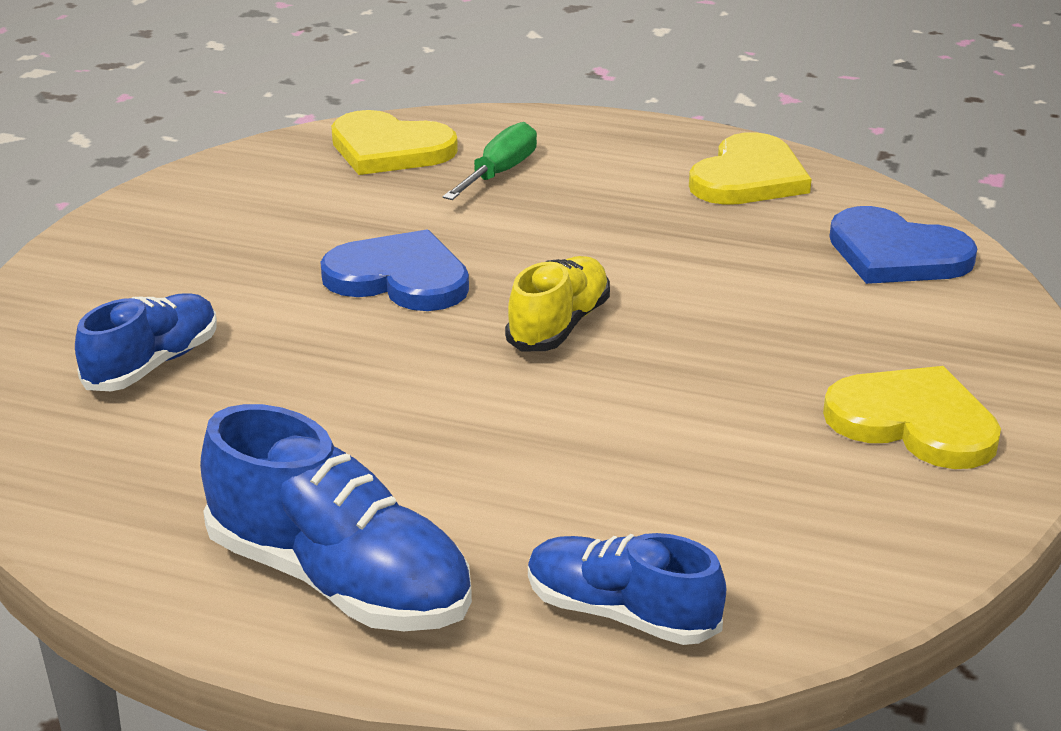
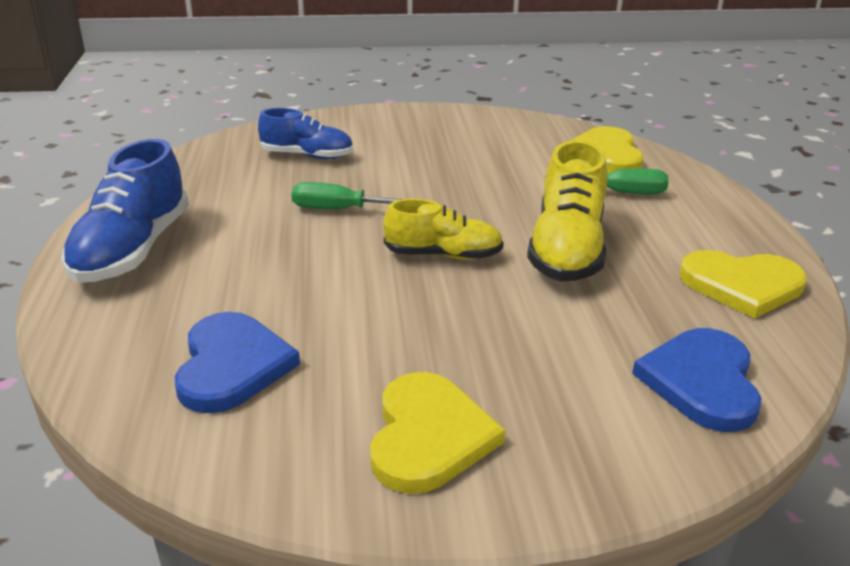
camera: 65 degrees right, 0 degrees up
blue heart [320,229,469,311] -> blue heart moved to [175,312,300,413]
blue shoe [528,533,726,645] -> none
none -> green screwdriver [292,182,402,210]
none -> yellow shoe [527,140,607,281]

